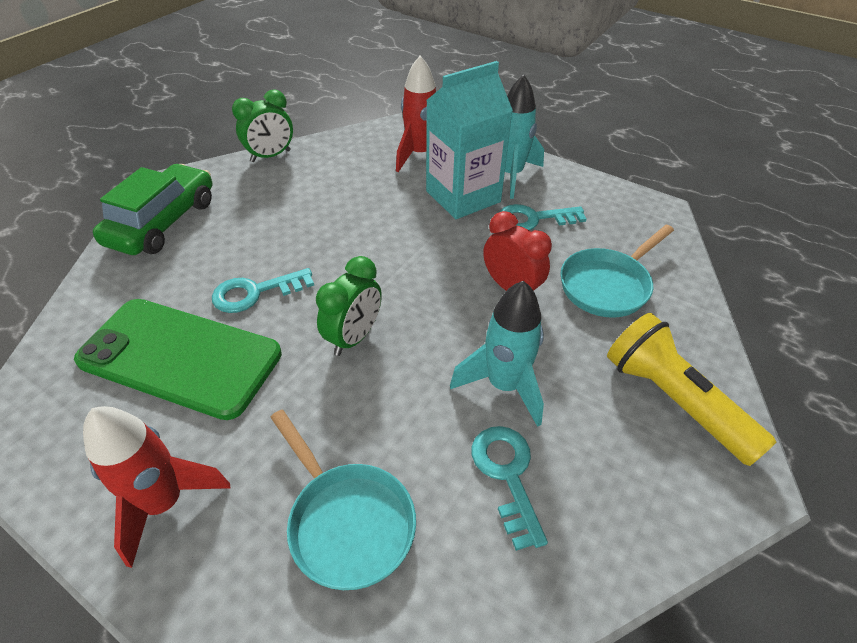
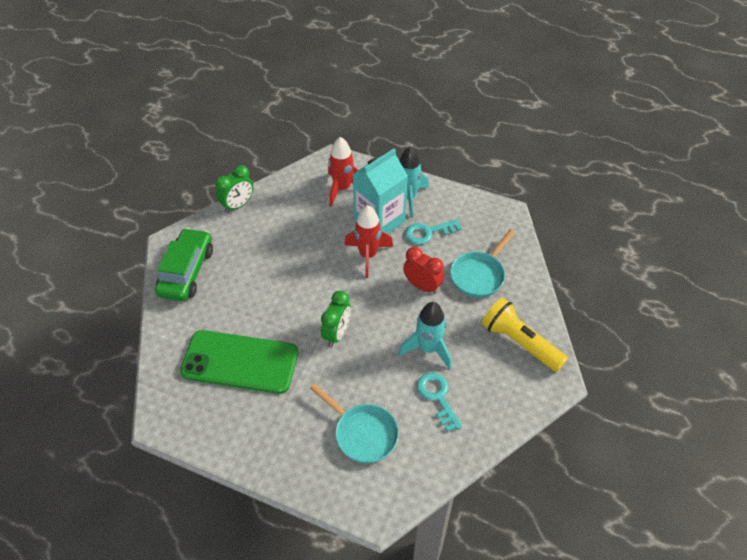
camera: 10 degrees left, 5 degrees up
red rocket [83,406,230,568] -> red rocket moved to [344,205,393,278]
turquoise key [212,268,314,313] -> none

